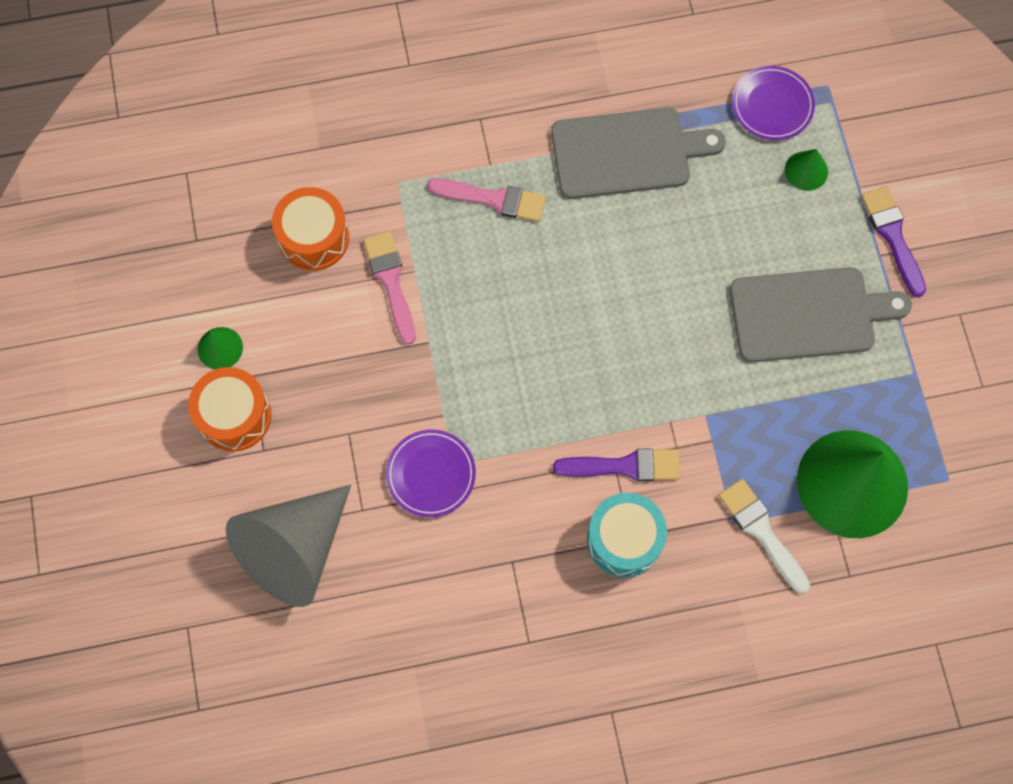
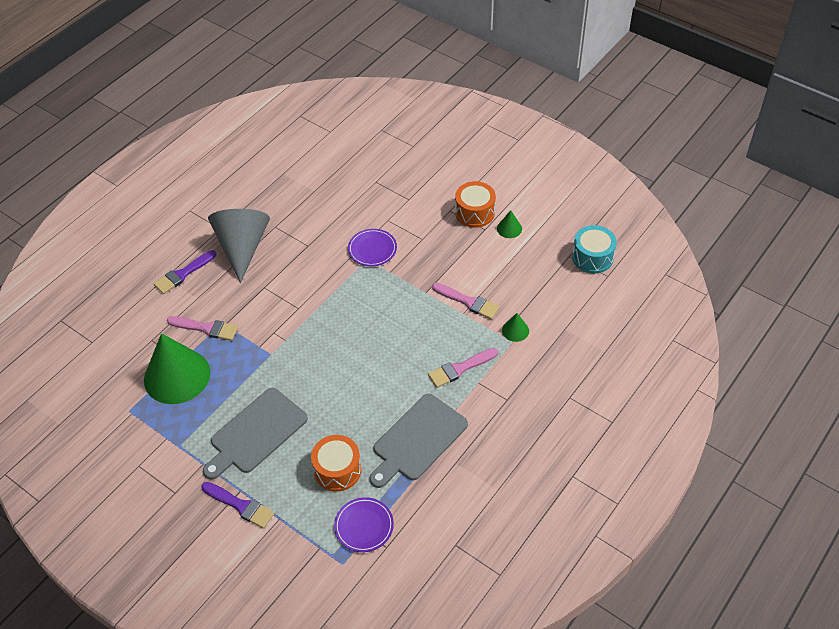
camera: 140 degrees right, 20 degrees down
grey cone [226,485,351,607] -> grey cone moved to [208,209,270,283]
orange drum [272,187,349,271] -> orange drum moved to [311,435,362,491]
purple brush [553,448,680,481] -> purple brush moved to [153,250,217,294]
turquoise drum [587,493,667,577] -> turquoise drum moved to [572,225,617,273]
white brush [718,479,810,594] -> pink brush [167,316,238,341]
green cone [785,149,828,191] -> green cone moved to [502,313,529,342]

